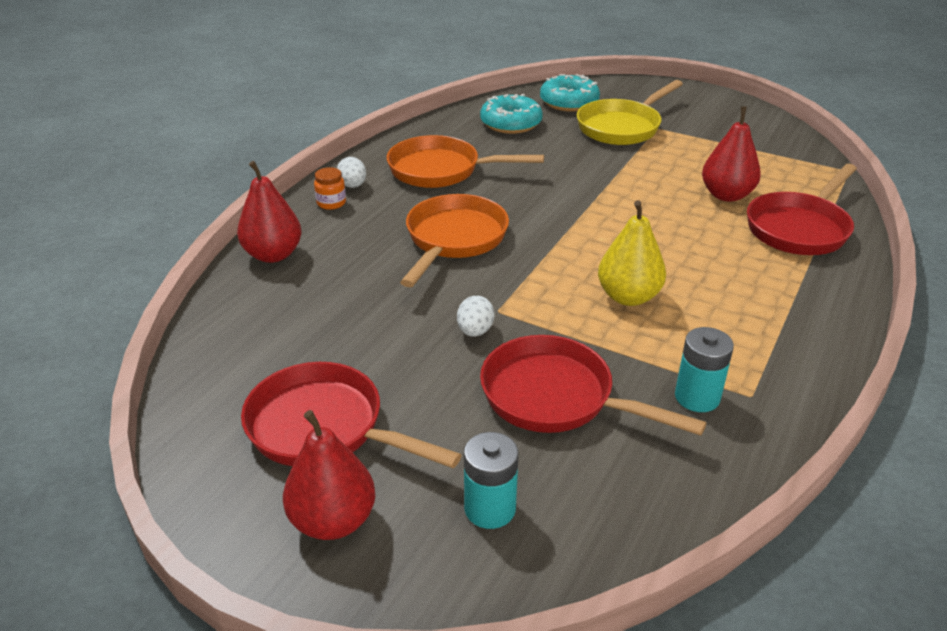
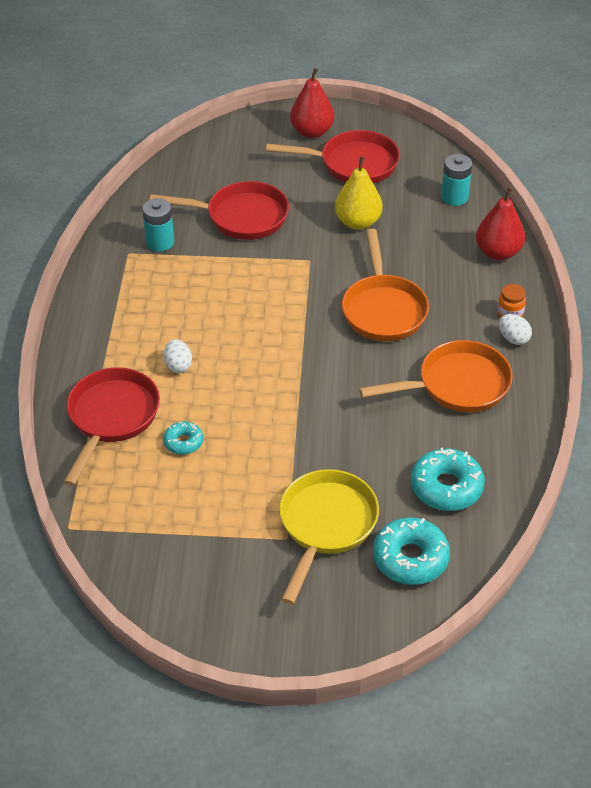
camera: 155 degrees right, 10 degrees up
white egg [457,296,495,336] -> white egg moved to [164,339,192,373]
turquoise battery [464,432,518,529] -> turquoise battery moved to [441,154,472,206]
yellow pear [598,200,666,306] -> yellow pear moved to [335,156,382,230]
red pear [702,106,761,202] -> turquoise donut [163,421,203,455]

